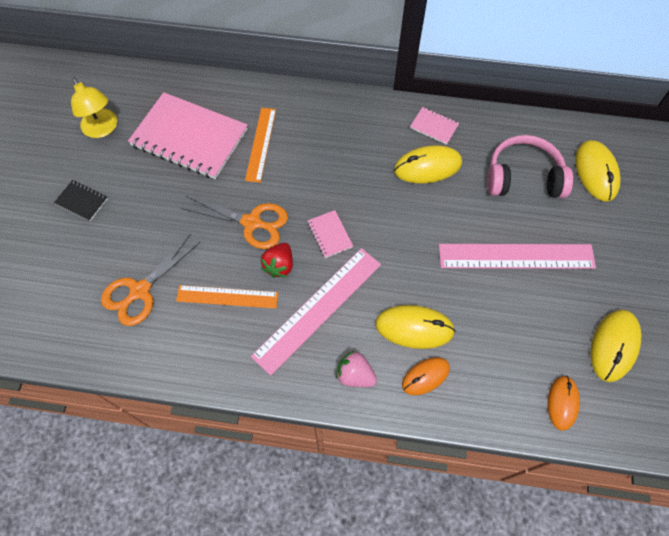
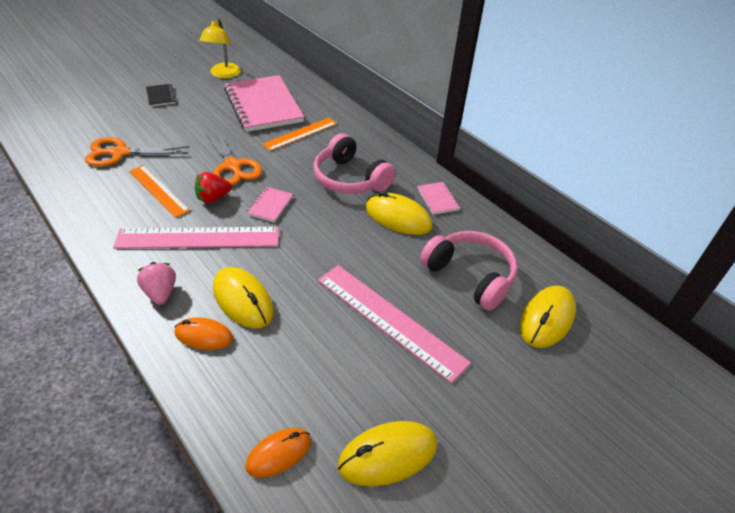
camera: 40 degrees right, 20 degrees down
none -> pink headphones [314,133,396,194]

